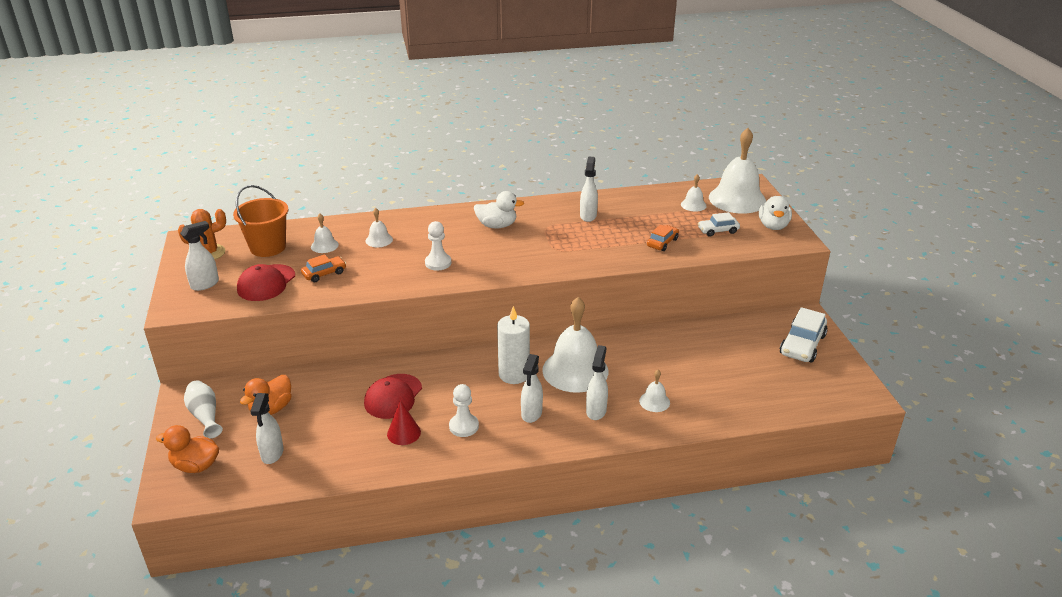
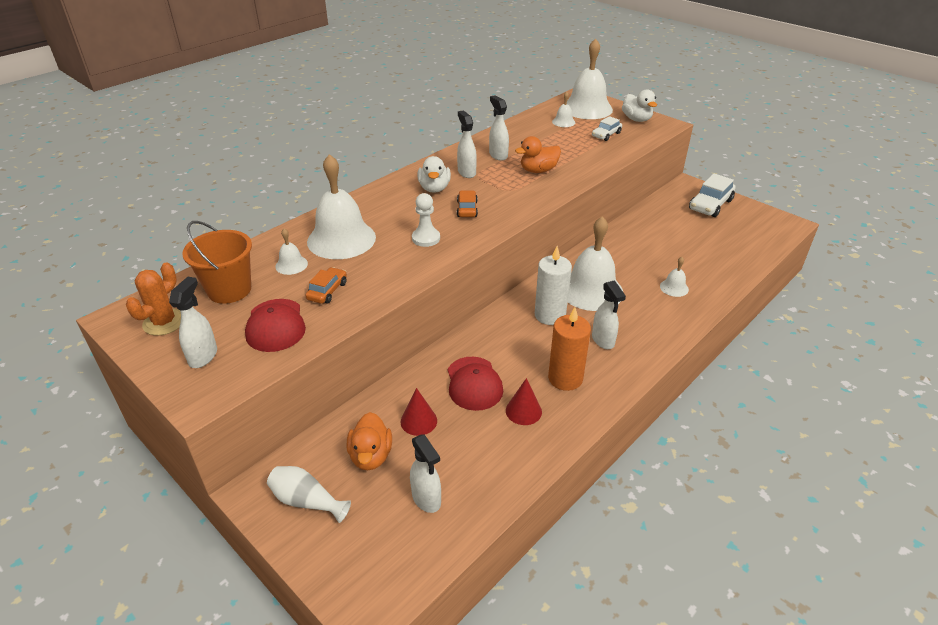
camera: 35 degrees left, 5 degrees up
orange duck [156,425,219,473] -> orange duck moved to [515,136,561,173]
white bell [366,208,393,247] -> white bell [307,154,376,259], size x2.25
white pawn [449,384,479,437] -> orange candle [548,307,591,391]
white duck [474,191,524,229] -> white duck turned 120 degrees clockwise [417,156,451,193]
white spray bottle [586,345,608,420] -> white spray bottle moved to [457,110,477,178]
orange car [647,224,679,251] -> orange car moved to [457,190,478,217]
white car [780,307,828,362] -> white car turned 45 degrees clockwise [689,174,735,217]
none -> red cone [400,388,437,436]

